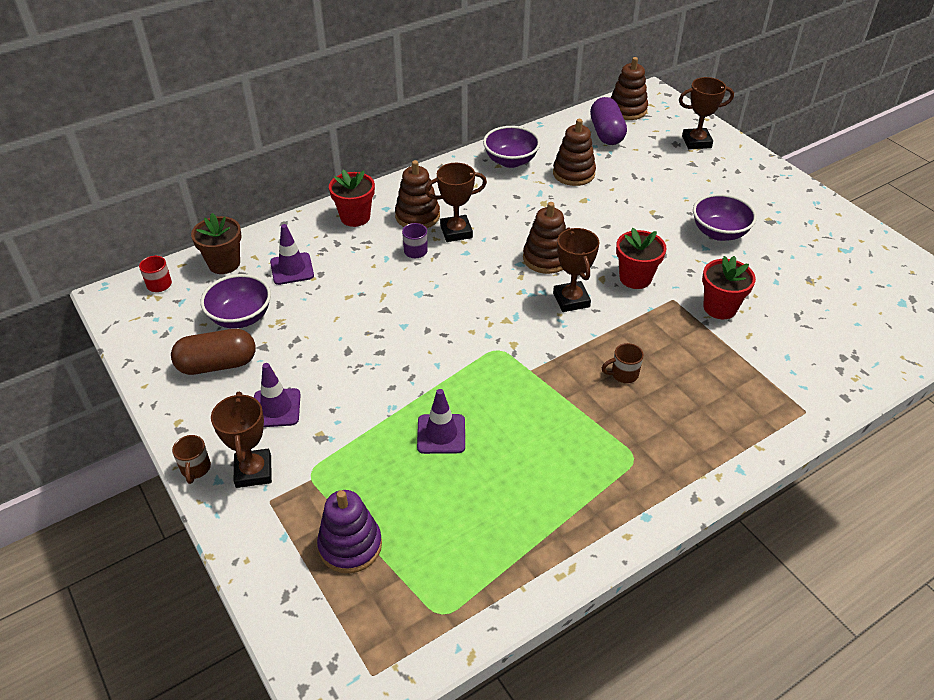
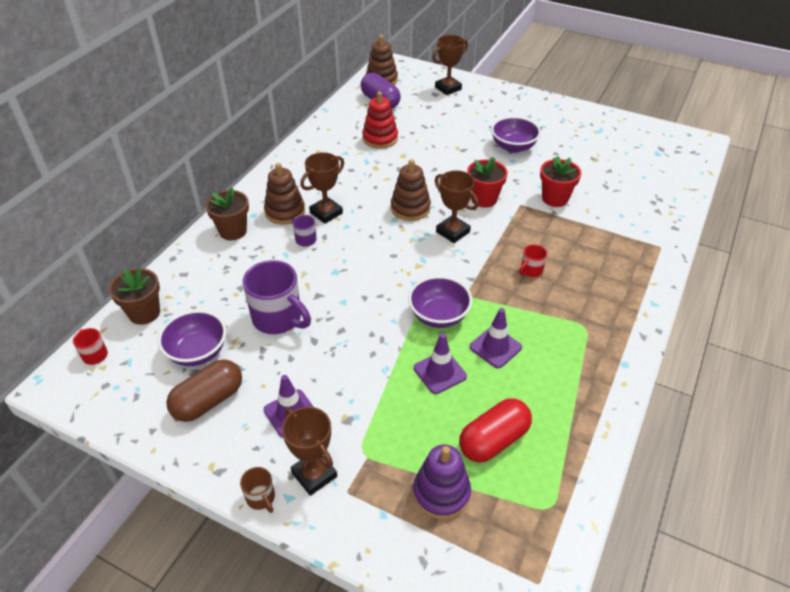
camera: 30 degrees left, 0 degrees up
purple traffic cone [270,224,314,285] -> purple traffic cone moved to [470,308,522,368]
red flower pot [329,170,375,227] -> brown flower pot [205,187,249,240]
purple bowl [483,126,540,168] -> purple bowl moved to [408,276,472,328]
brown stacking toy [553,119,596,186] -> red stacking toy [362,91,398,149]
brown mug [602,343,644,383] -> red mug [519,244,547,277]
none -> purple mug [242,260,311,334]
none -> red capsule [459,398,532,462]

